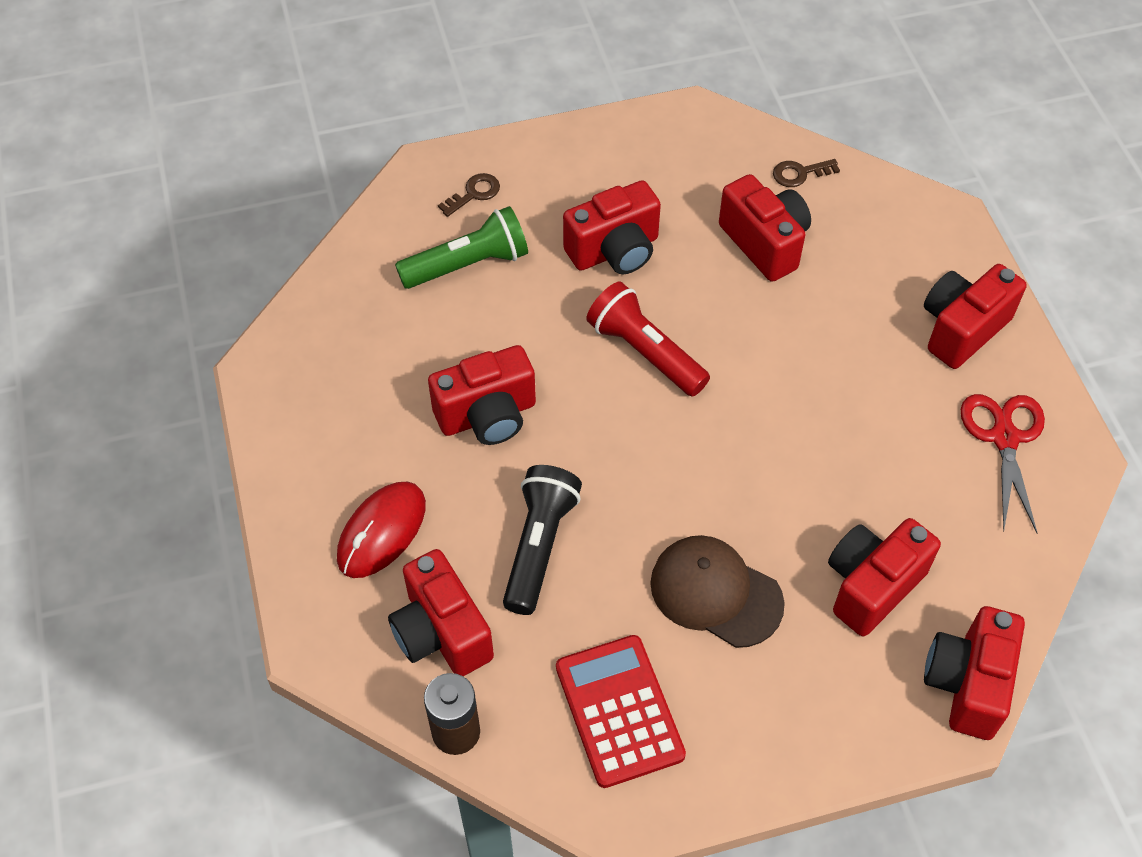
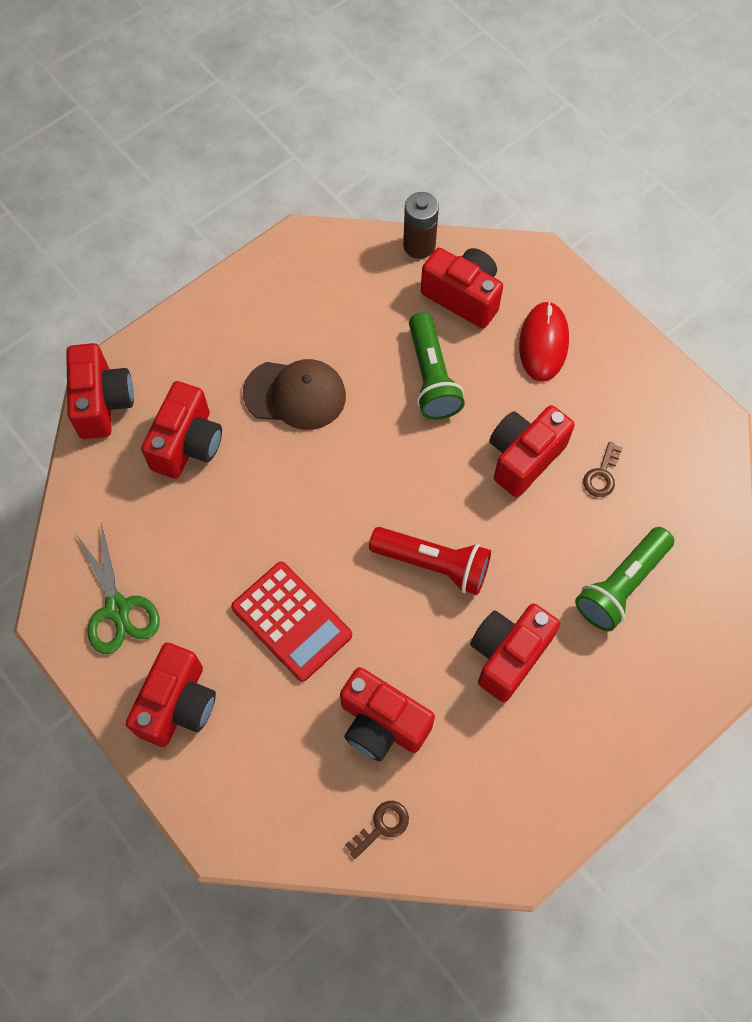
camera: 155 degrees right, 10 degrees up
brown key [438,173,500,217] -> brown key moved to [583,442,623,497]
black flashlight [503,465,582,615] -> green flashlight [409,312,465,420]
red calculator [556,635,686,788] -> red calculator moved to [231,562,352,682]
red scissors [961,394,1045,533] -> green scissors [76,523,160,654]

